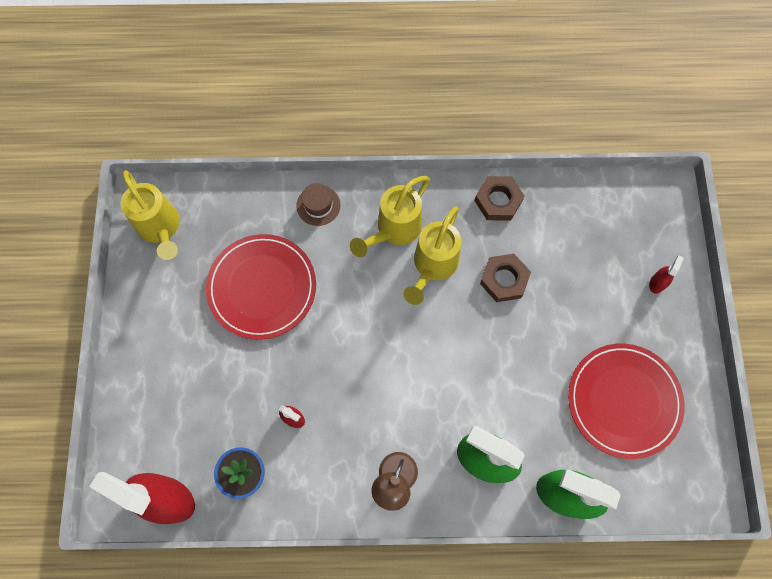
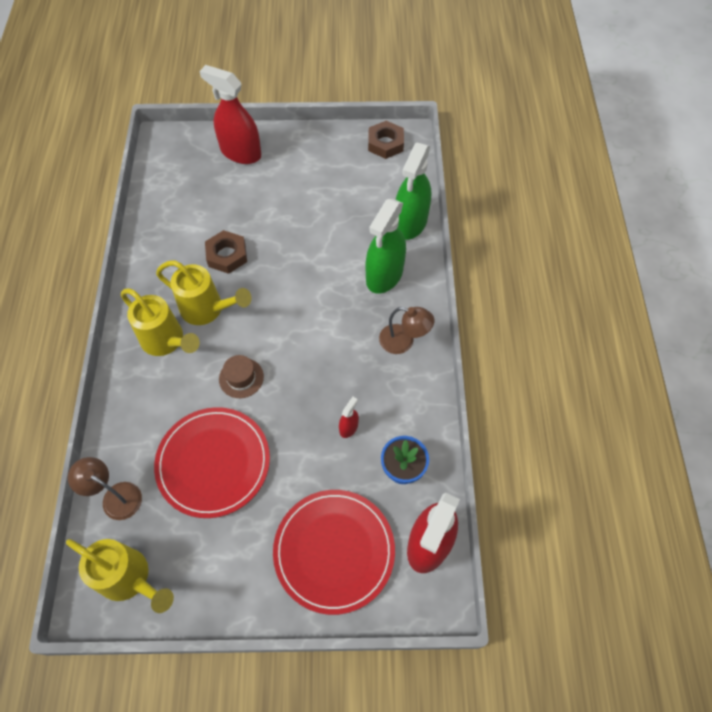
camera: 90 degrees left, 10 degrees down
yellow watering can [121,170,180,260] -> yellow watering can turned 60 degrees clockwise [66,539,174,613]
brown hat [296,183,341,226] -> brown hat moved to [219,355,264,398]
brown nut [474,176,525,221] -> brown nut moved to [368,121,404,159]
red plate [568,344,685,459] -> red plate moved to [273,490,395,615]
red spray bottle [649,255,684,294] -> red spray bottle [199,65,261,164], size x2.30
none -> brown lamp [68,457,142,520]

